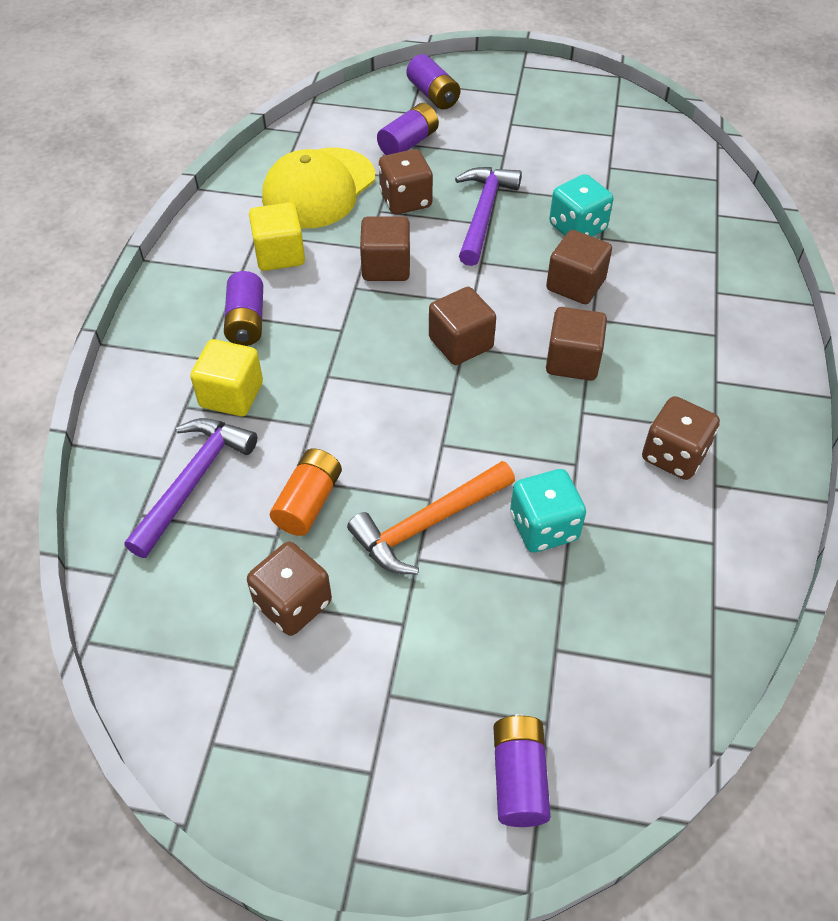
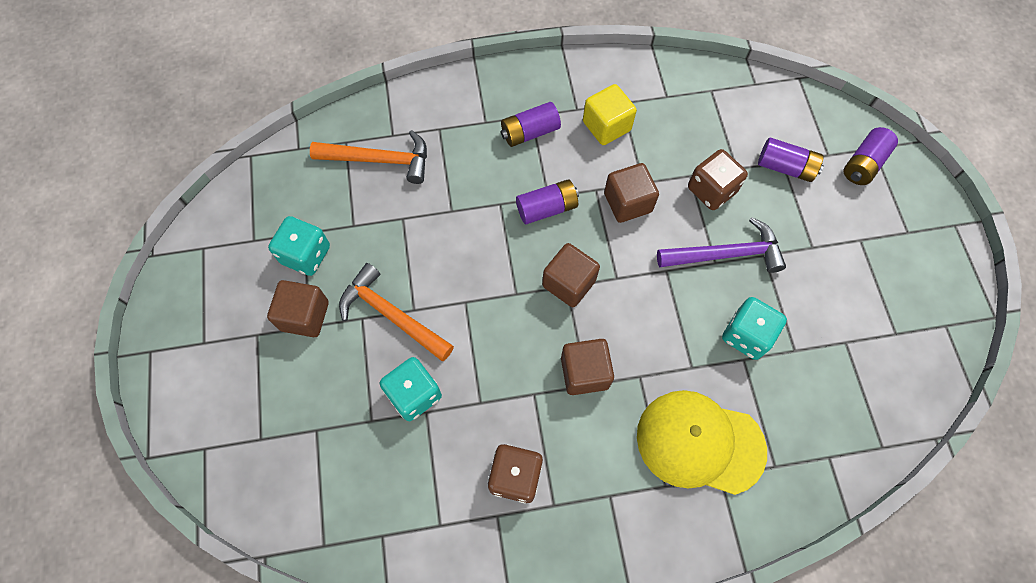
camera: 70 degrees right, 15 degrees up
purple hammer [125,418,257,558] -> orange hammer [310,130,427,184]
yellow cube [190,339,263,416] -> none
brown dice [247,542,332,636] -> turquoise dice [268,216,330,276]
yellow cap [262,148,375,228] -> yellow cap moved to [637,390,767,495]
orange battery [270,448,342,536] -> none
purple battery [493,714,551,827] -> purple battery moved to [516,179,579,224]
brown cube [546,230,612,304] -> brown cube moved to [267,280,329,337]

